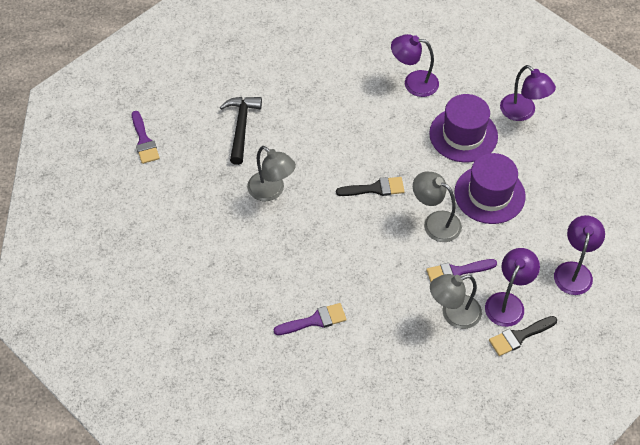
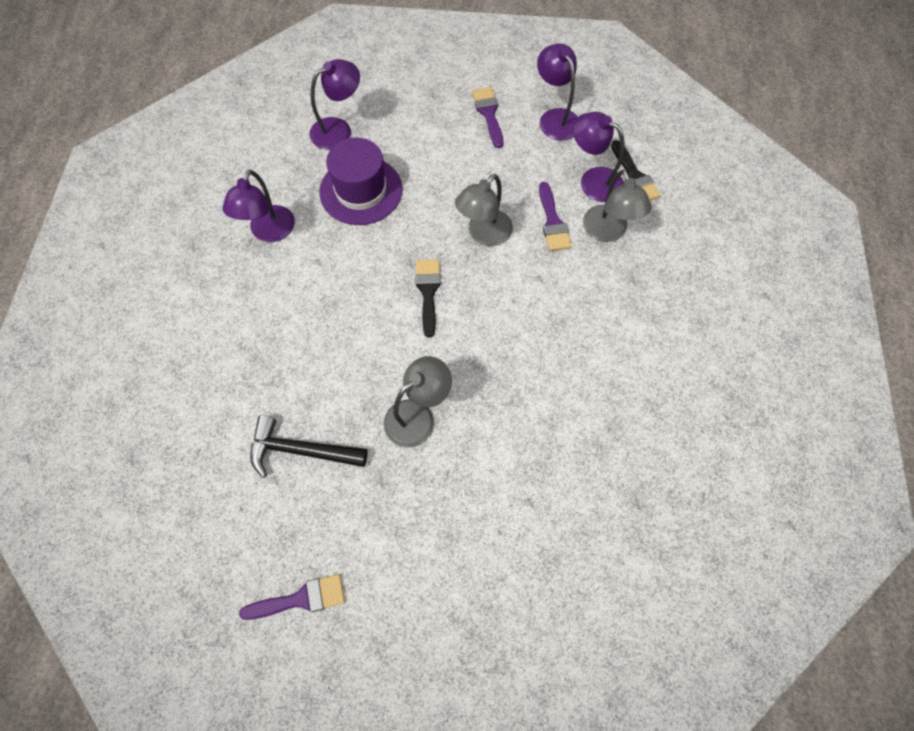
camera: 85 degrees left, 10 degrees up
purple brush [274,303,347,335] -> purple brush moved to [472,87,503,148]
purple hat [454,153,526,224] -> none
purple lamp [554,215,605,295] -> purple lamp turned 45 degrees clockwise [537,44,578,140]

